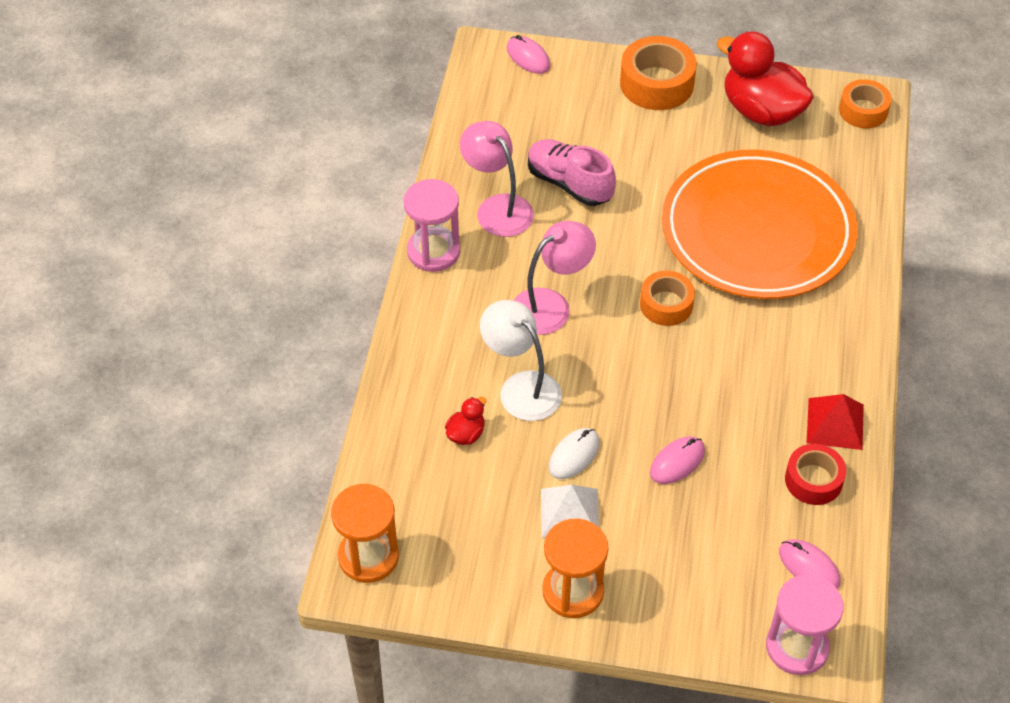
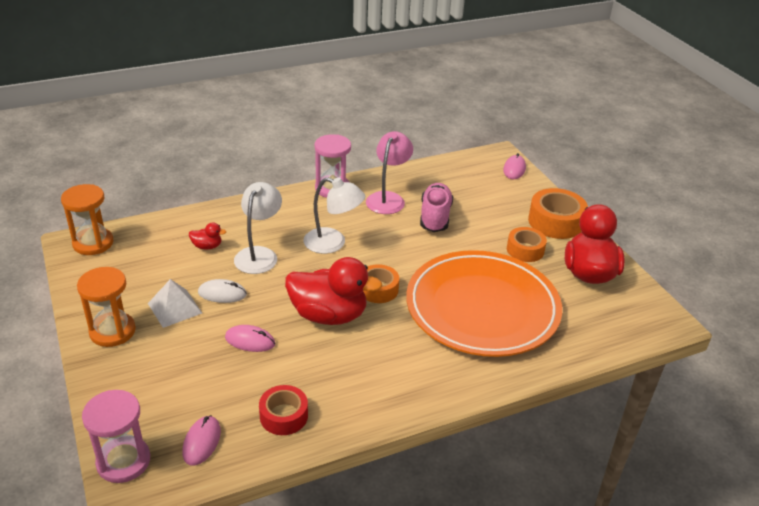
camera: 55 degrees right, 15 degrees down
pink lamp [513,221,596,335] -> white lamp [303,177,365,254]
red pyramid [807,394,864,450] -> none
orange tape [839,79,891,128] -> orange tape moved to [507,227,547,262]
none -> red duck [285,257,382,325]

